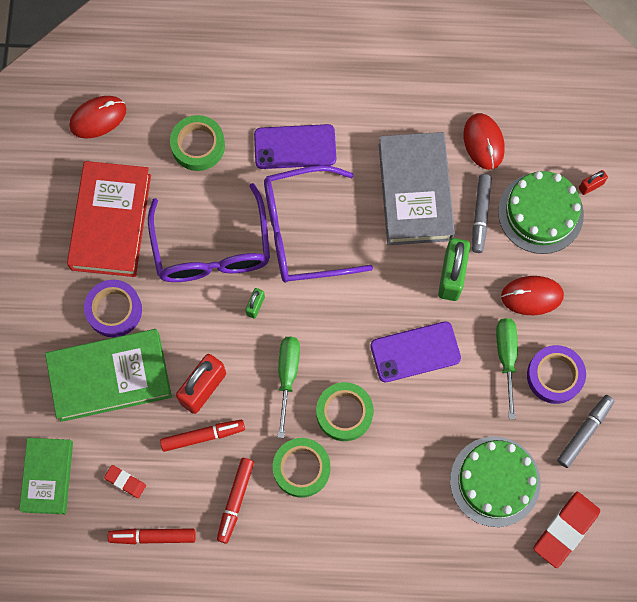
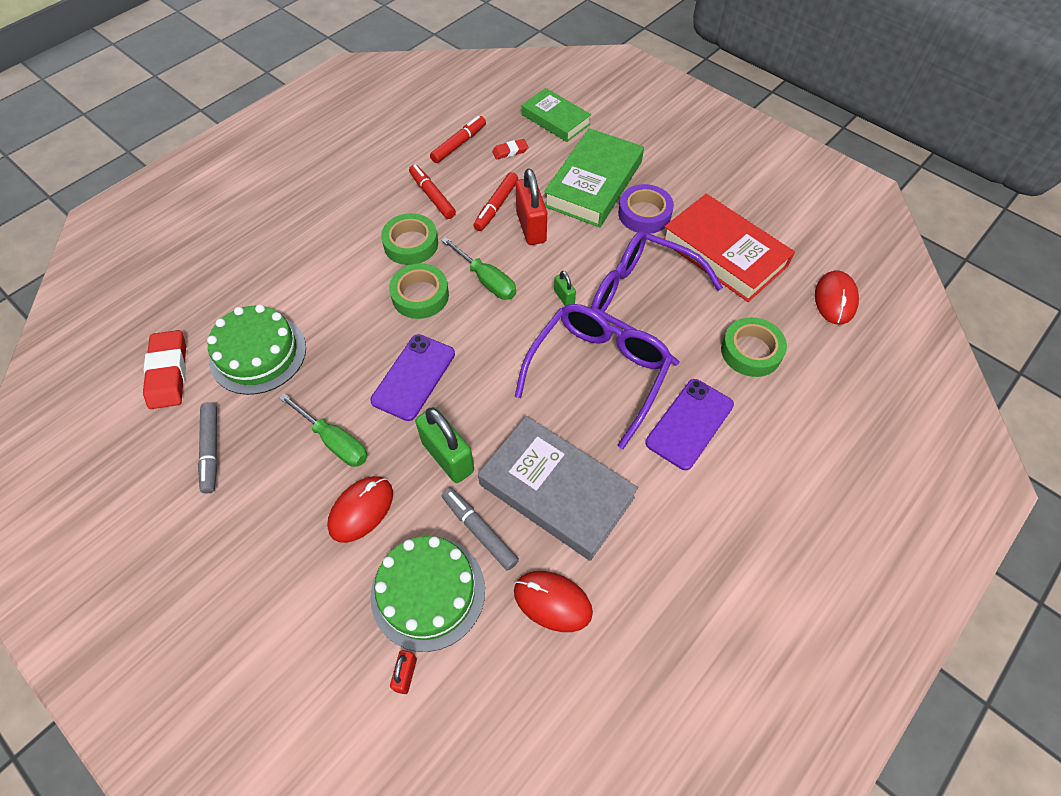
camera: 130 degrees right, 15 degrees down
purple tape [527,345,586,404] -> none

